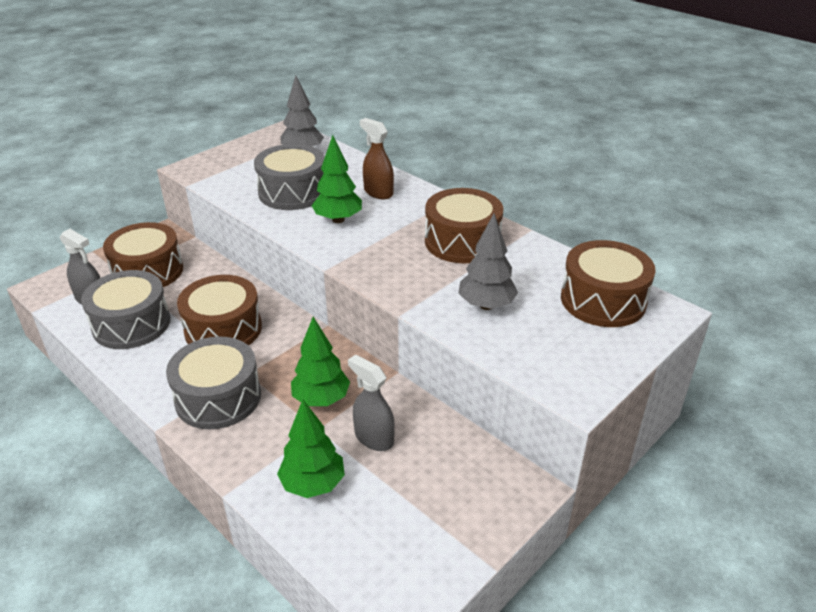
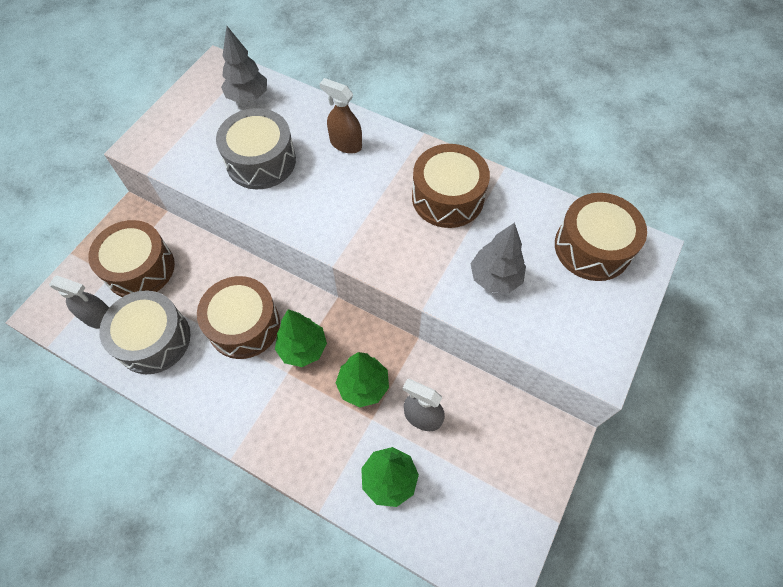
camera: 15 degrees left, 25 degrees up
grey drum [166,336,261,429] -> none
green tree [312,135,362,223] -> green tree moved to [275,309,327,367]

